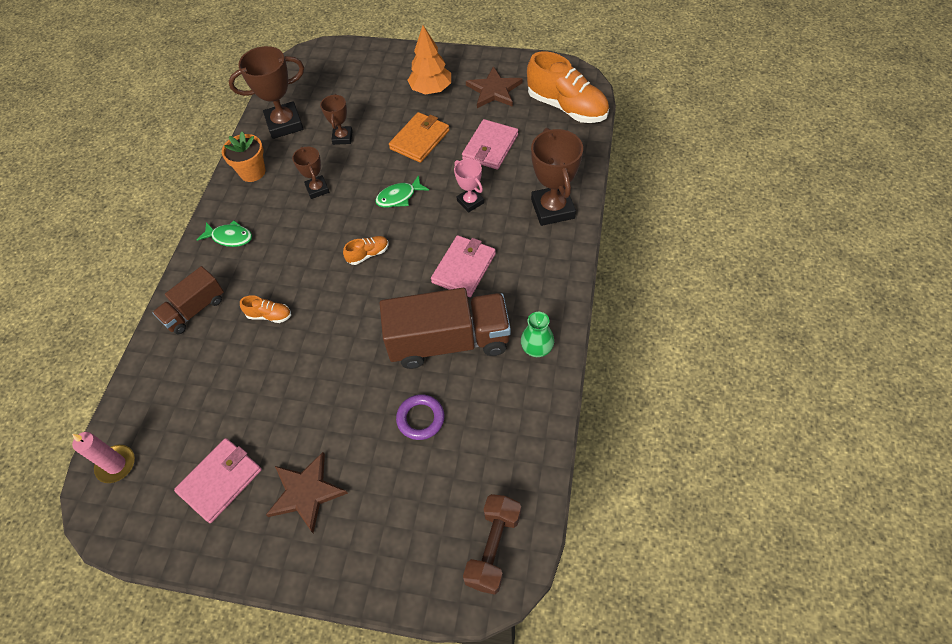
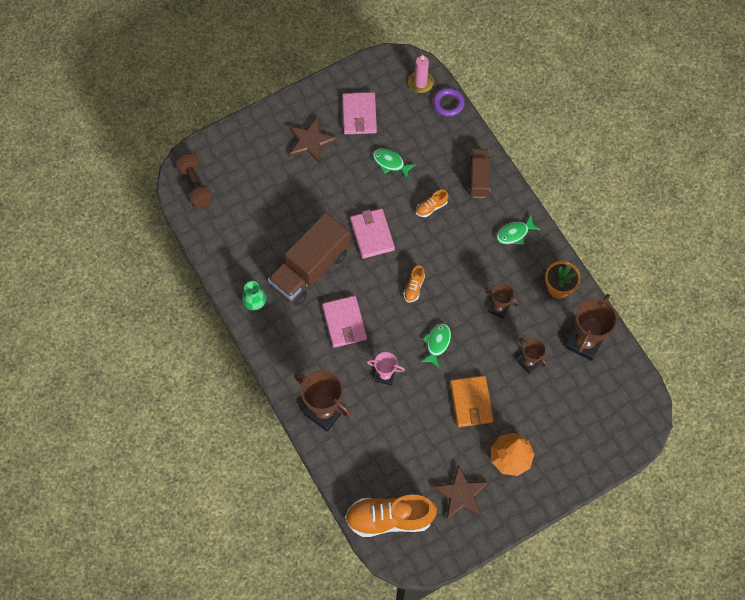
camera: 135 degrees right, 10 degrees up
purple ring [396,394,444,440] -> purple ring moved to [433,88,465,117]
pink wallet [462,119,518,170] -> pink wallet moved to [350,209,395,259]
none -> green fish [373,148,415,179]

